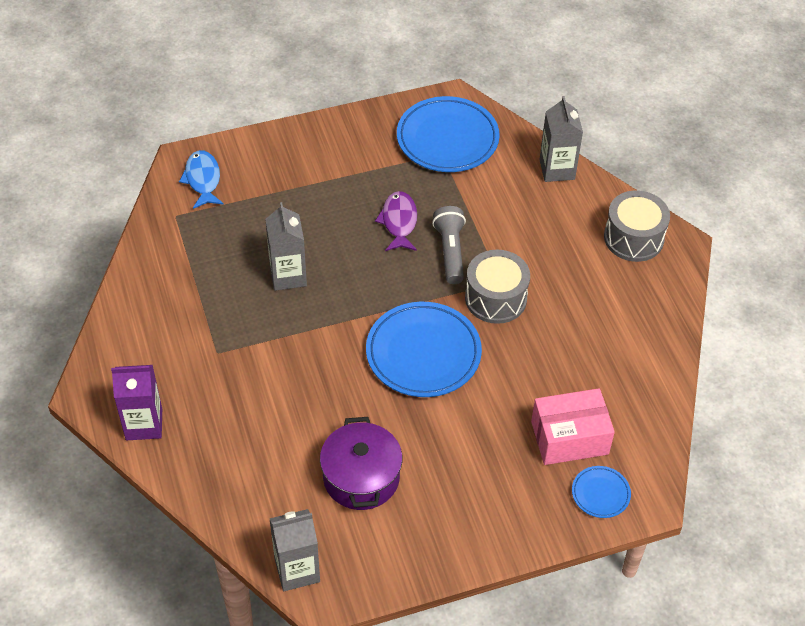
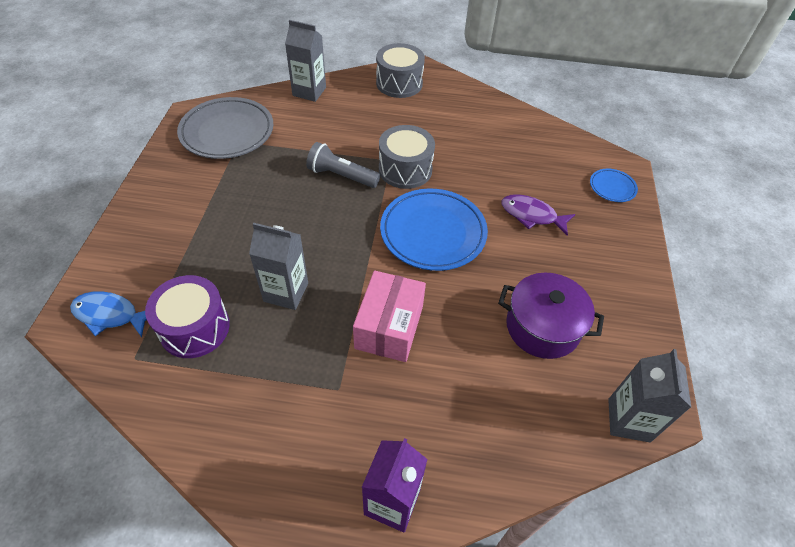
camera: 65 degrees left, 0 degrees up
purple fish [375,191,417,251] -> purple fish moved to [501,194,575,236]
blue plate [397,96,500,172] -> grey plate [177,97,273,159]
pink box [531,388,615,465] -> pink box moved to [353,271,426,362]
none -> purple drum [145,275,230,358]

